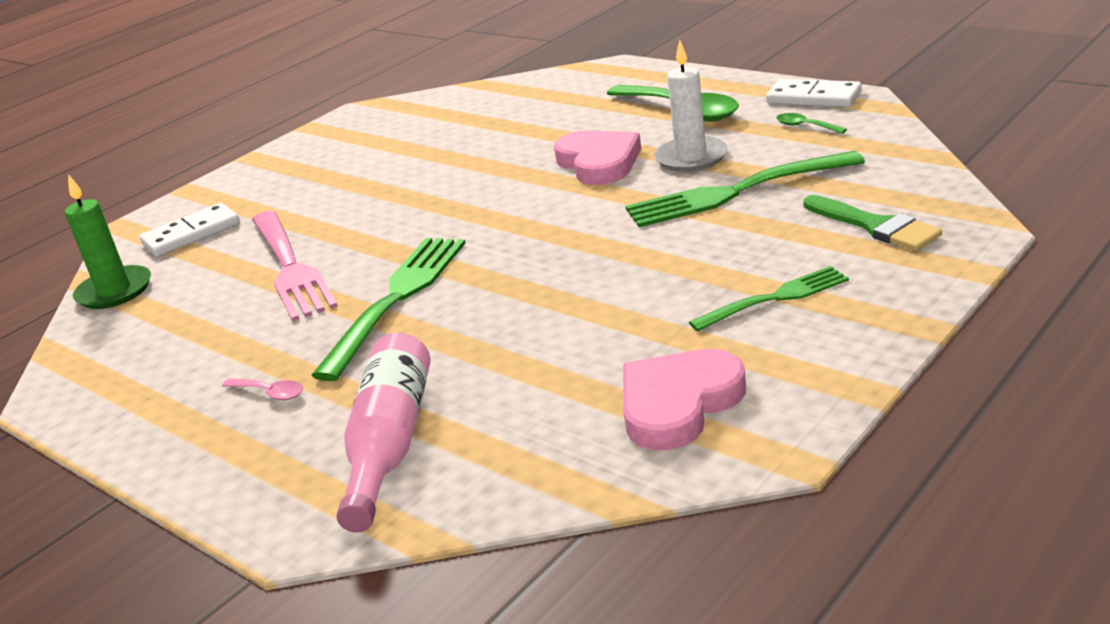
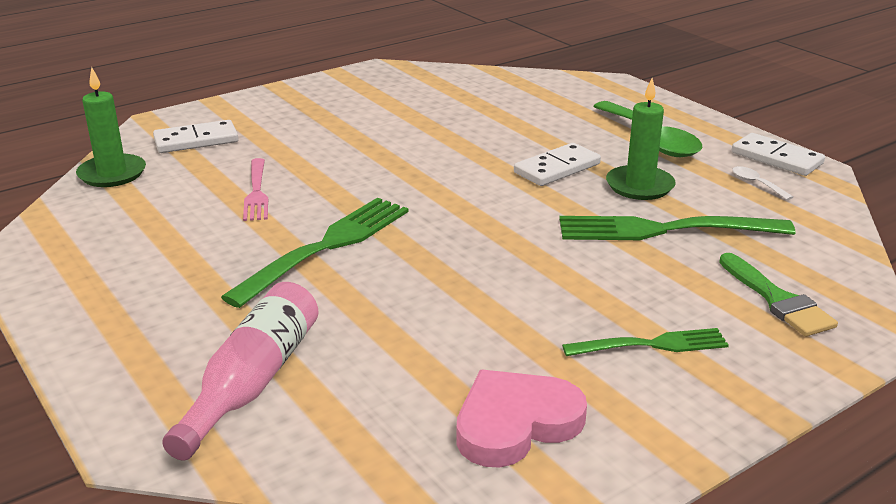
camera: 10 degrees right, 0 degrees up
pink spoon [222,378,303,400] -> none
pink fork [252,211,338,321] -> pink fork [243,158,268,221], size x0.60
pink heart [554,130,641,185] -> white domino [514,143,601,186]
white candle [654,40,728,172] -> green candle [606,78,676,200]
green spoon [776,113,847,134] -> white spoon [732,166,793,200]

